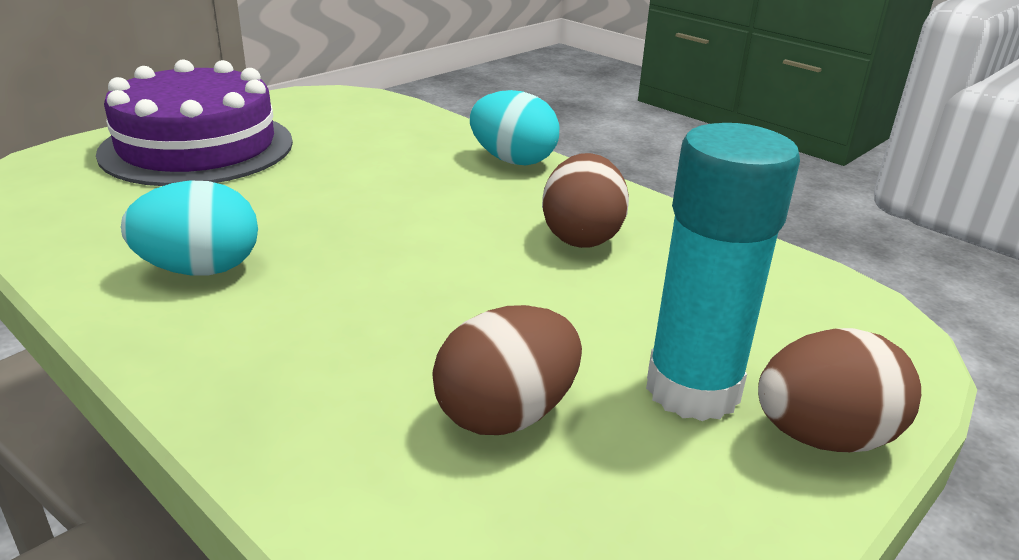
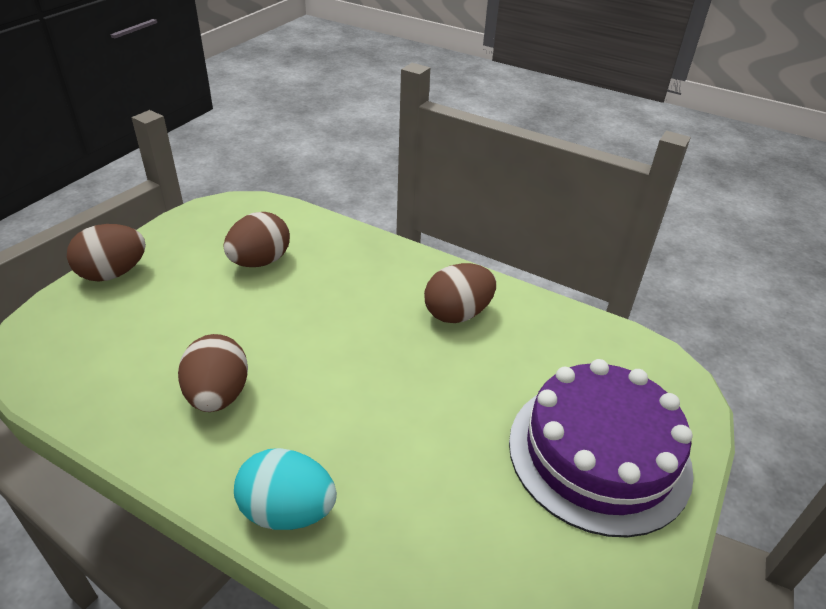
camera: 165 degrees right, 10 degrees up
turquoise egg [121,180,258,276] -> brown egg [424,263,496,323]
turquoise glue stick [646,123,800,421] -> none

